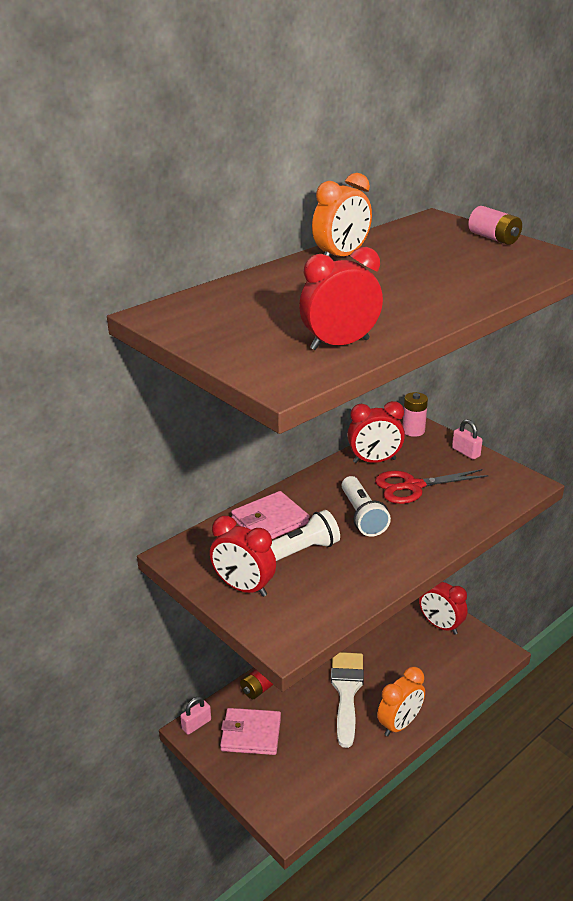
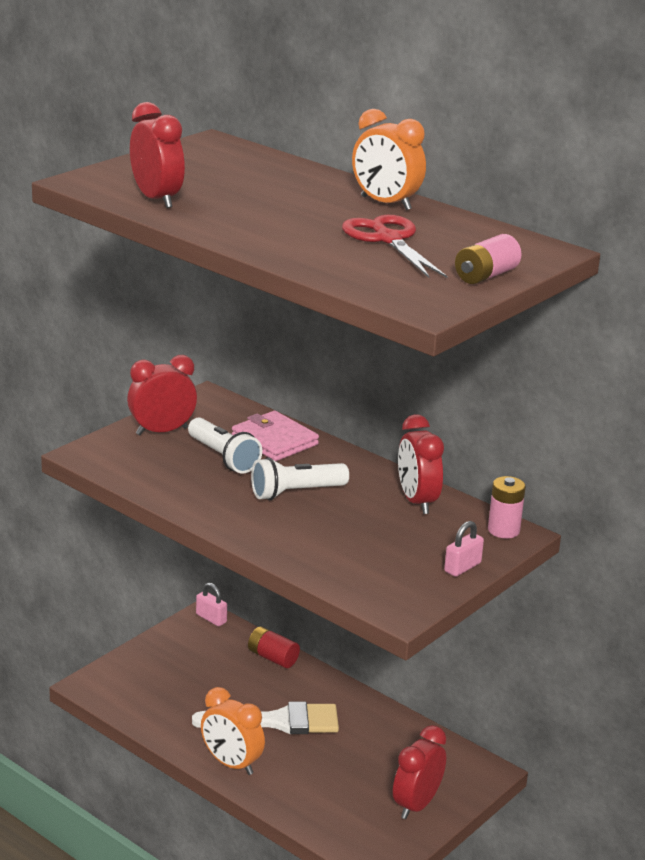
camera: 80 degrees right, 5 degrees down
red clock [210,516,276,597] -> red clock turned 45 degrees clockwise [127,355,197,435]
pink wallet [220,708,281,755] -> none
red scissors [375,469,489,504] -> red scissors moved to [342,215,448,278]

